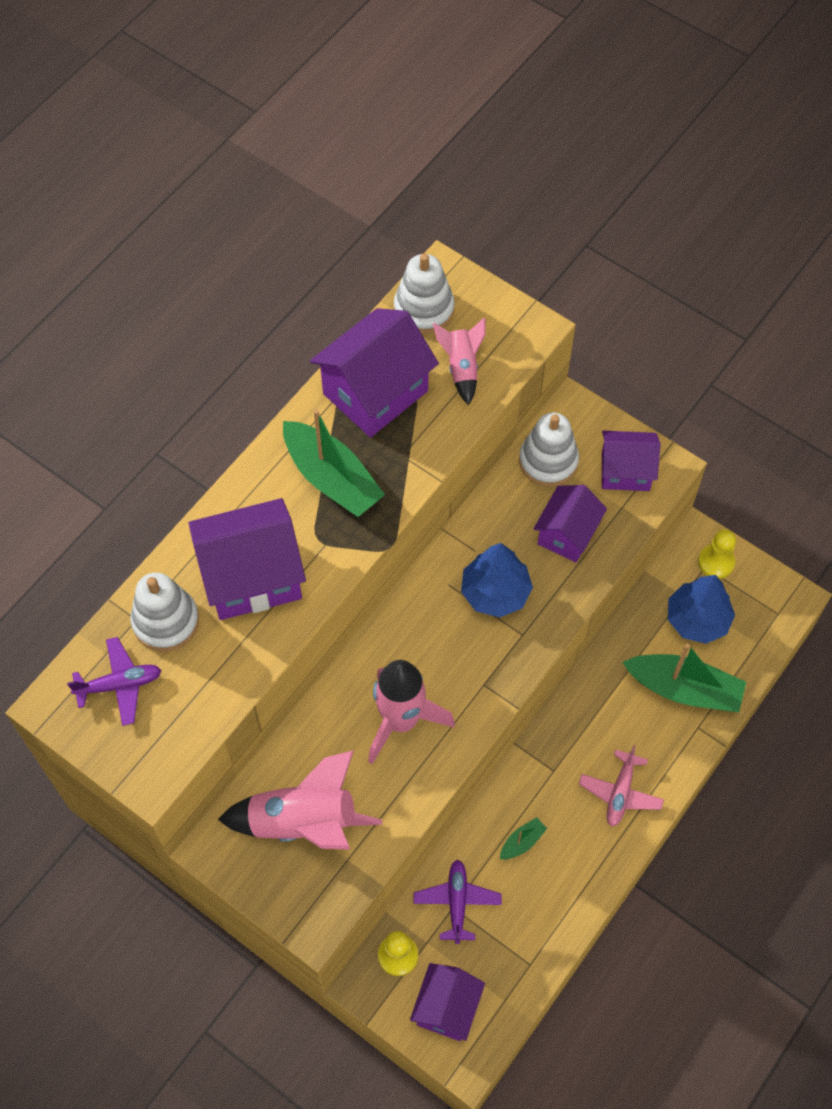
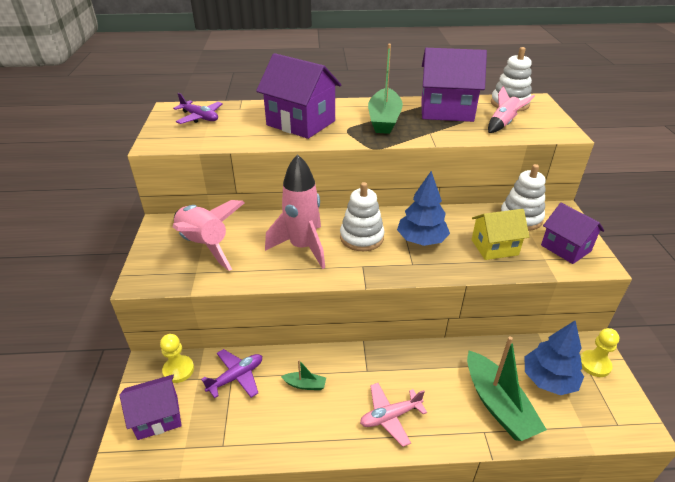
camera: 50 degrees right, 25 degrees down
white stacking toy [130,572,199,651] -> white stacking toy moved to [340,182,385,251]
purple house [533,485,607,562] -> yellow house [472,209,529,260]

